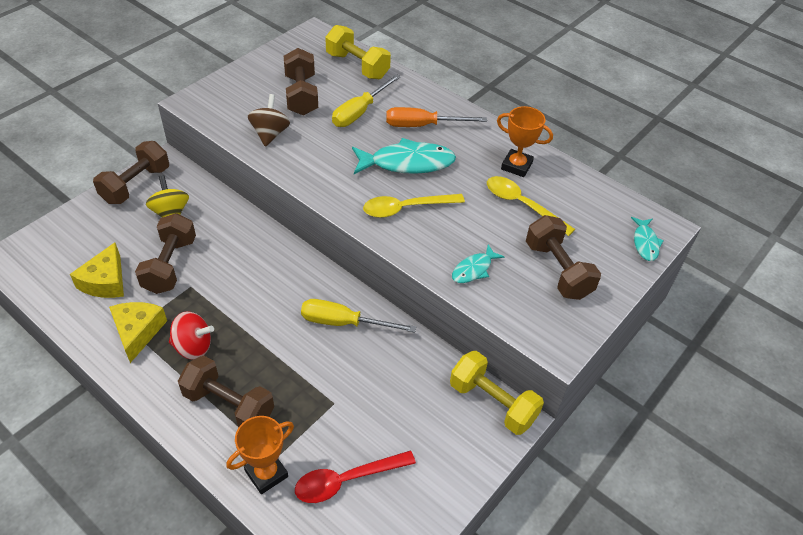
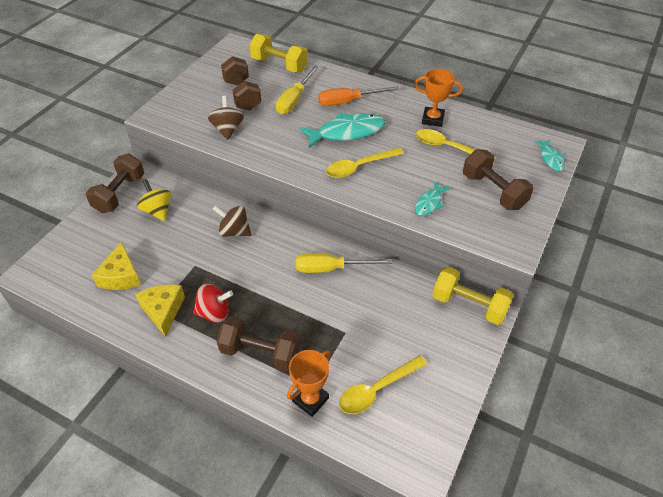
camera: 10 degrees left, 0 degrees up
brown dumbbell [135,213,196,294] -> none
red spoon [295,451,416,503] -> yellow spoon [339,355,427,414]
none -> brown spinning top [213,205,252,237]

